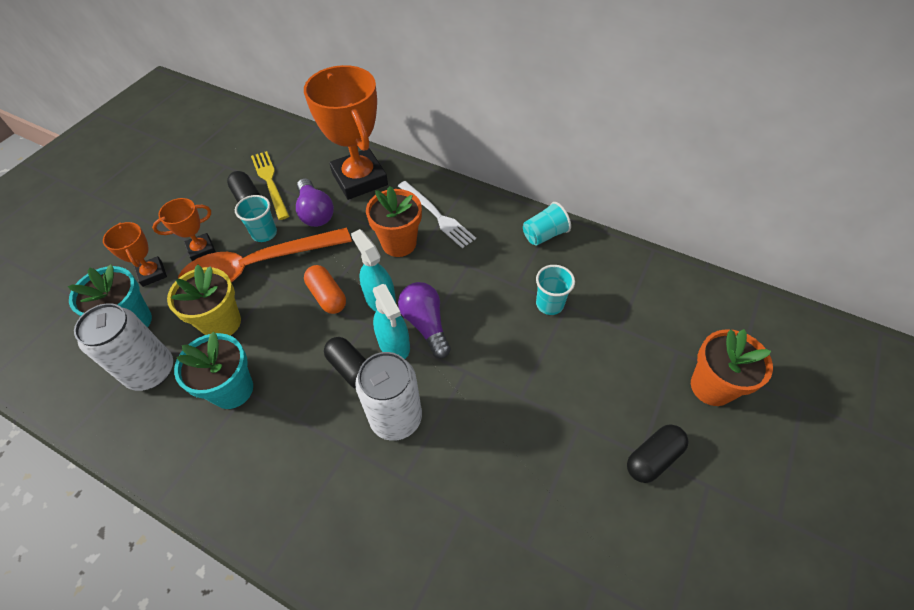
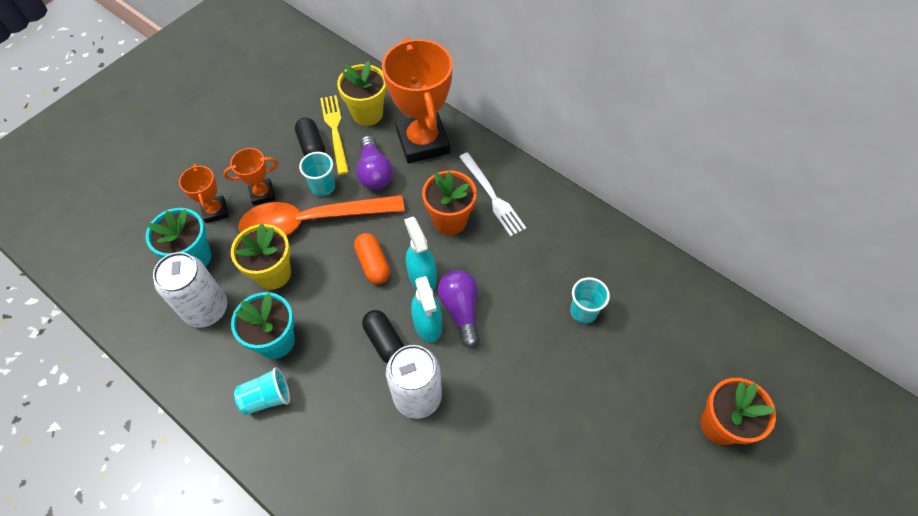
camera: 10 degrees right, 5 degrees up
turquoise cup [523,202,571,245] -> turquoise cup moved to [234,367,290,415]
black capsule [627,425,689,483] -> none
none -> yellow flower pot [337,61,387,126]

